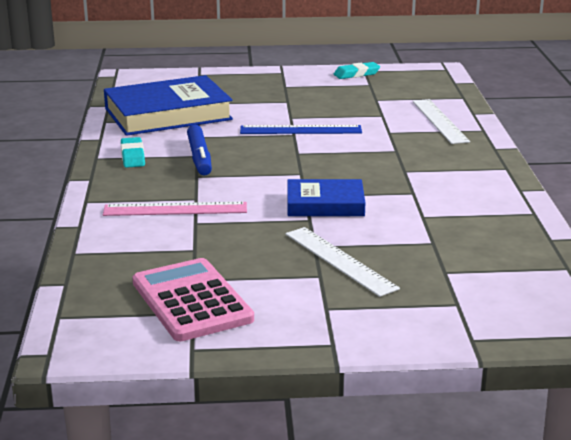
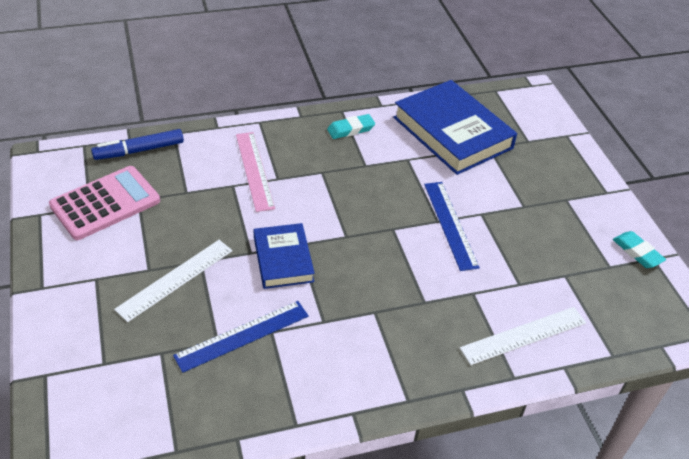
camera: 75 degrees right, 20 degrees up
blue marker [187,125,212,176] -> blue marker moved to [91,129,184,160]
none -> blue ruler [173,301,309,373]

